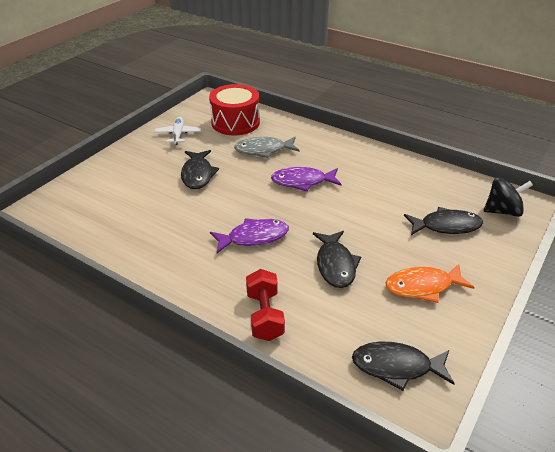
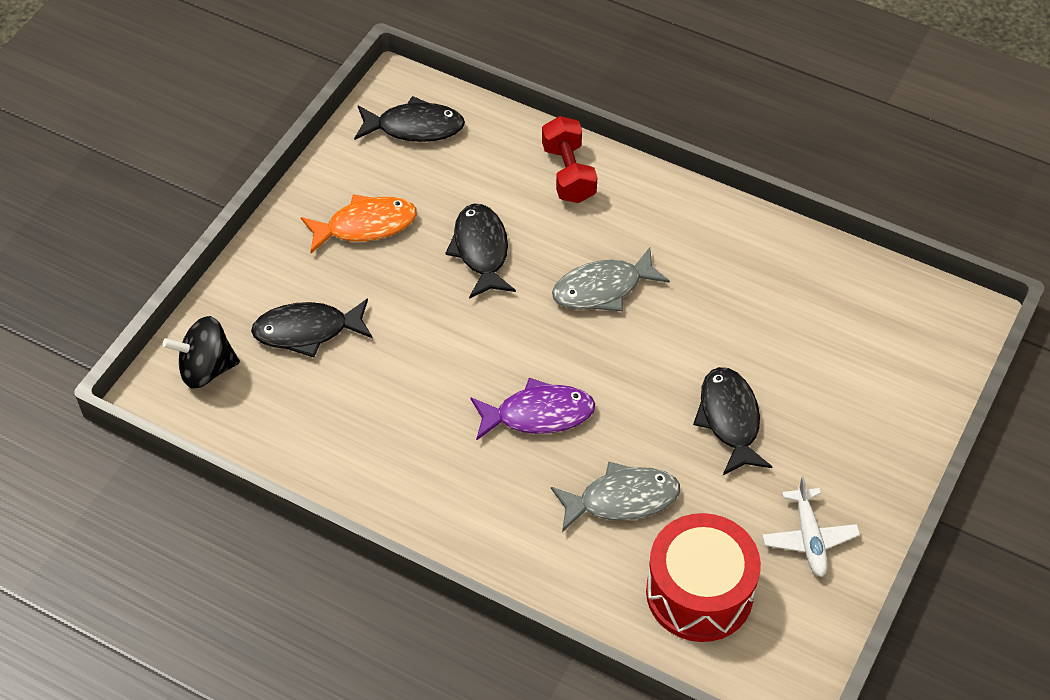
camera: 175 degrees right, 15 degrees up
purple fish [210,218,289,253] -> grey fish [552,247,670,311]

